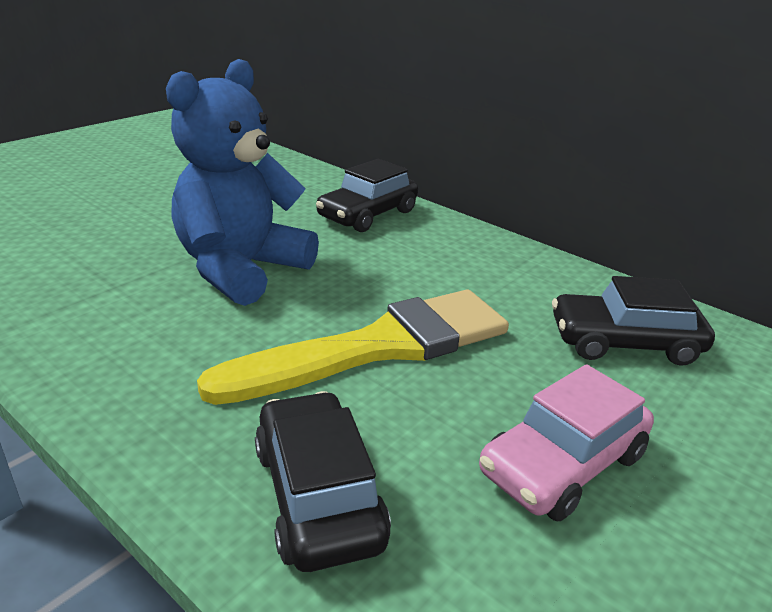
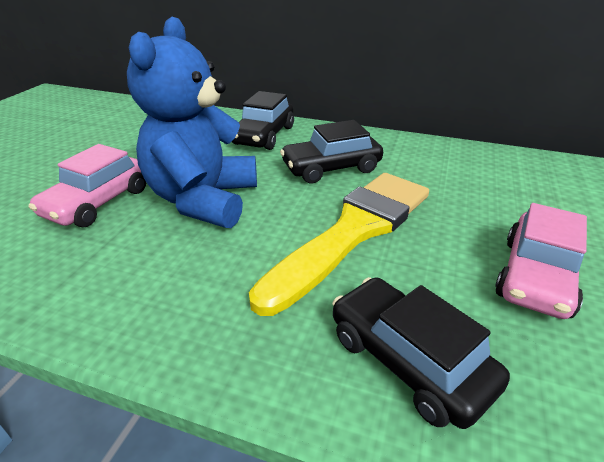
camera: 20 degrees left, 5 degrees up
black car [552,276,715,366] -> black car moved to [280,120,383,183]
none -> pink car [29,144,146,227]

